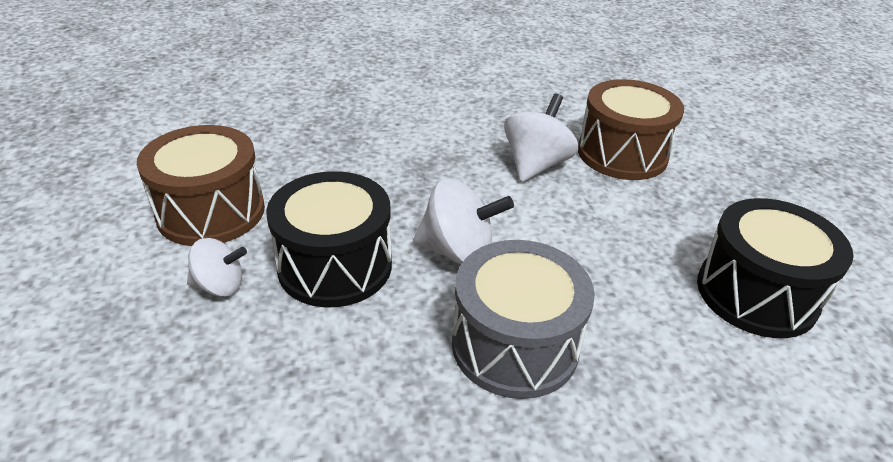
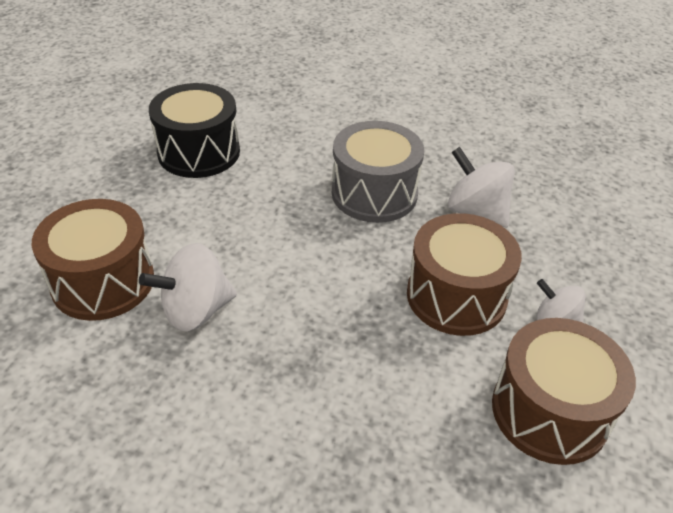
camera: 145 degrees left, 5 degrees up
black drum [266,171,392,307] -> brown drum [407,213,522,336]
white spinning top [413,178,514,264] -> white spinning top moved to [448,147,515,228]

